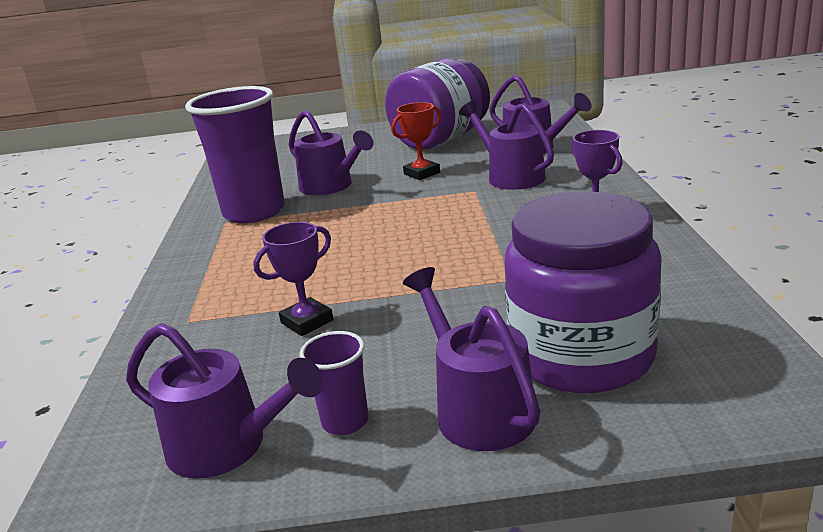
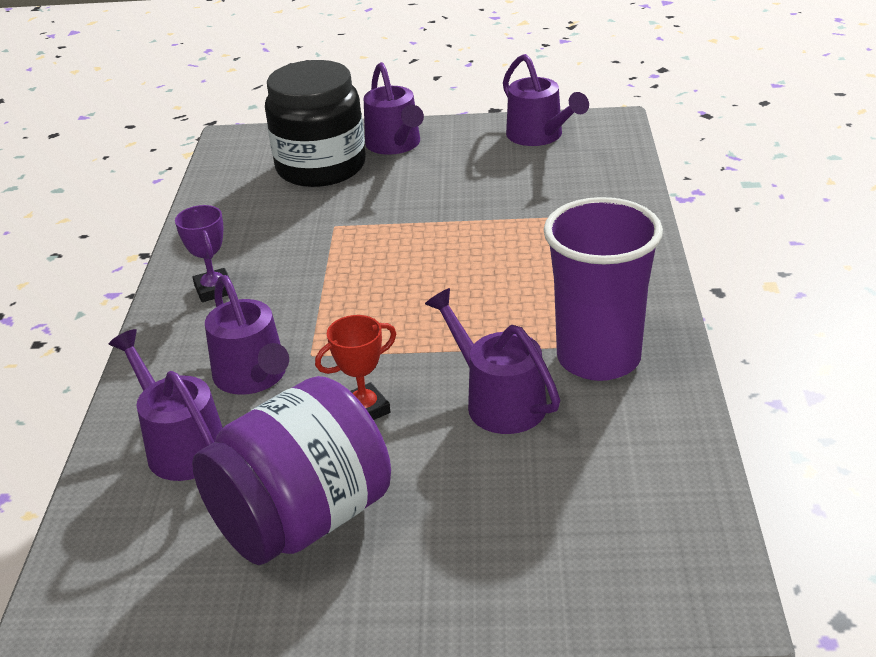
camera: 175 degrees left, 10 degrees up
purple watering can [126,323,324,479] -> purple watering can turned 150 degrees counterclockwise [503,54,589,146]
purple trophy [253,222,334,336] -> none
purple cup [299,331,368,435] -> none
purple jar [504,192,662,393] -> black jar [265,60,366,187]

